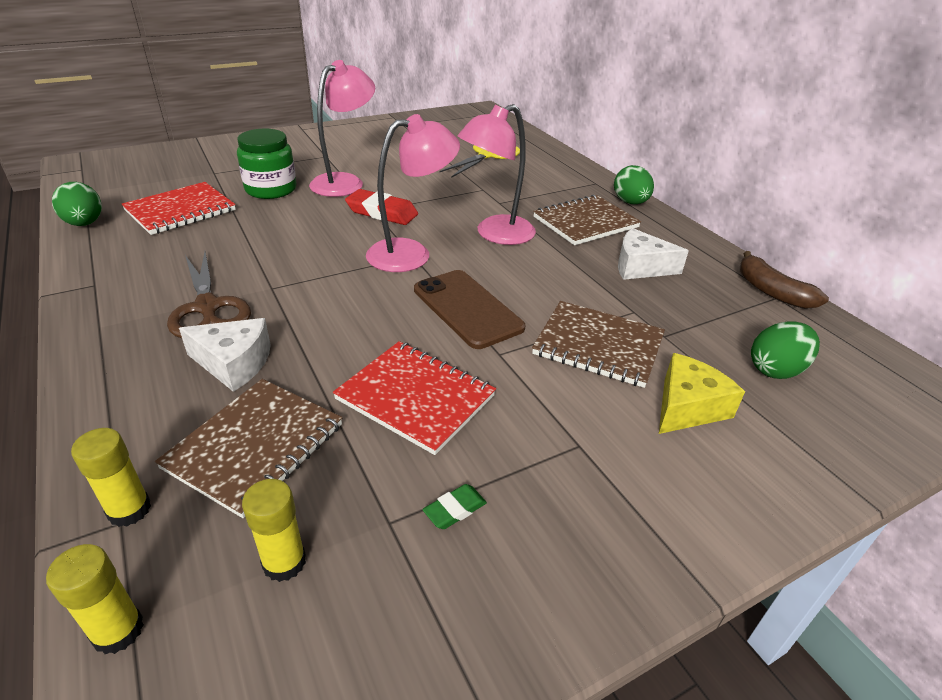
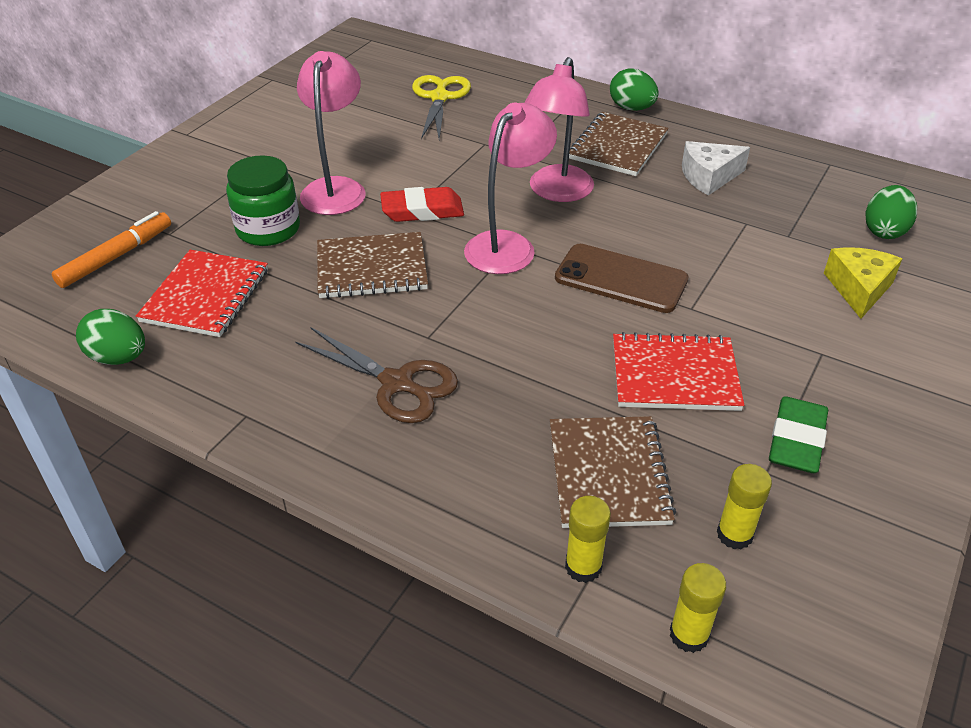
camera: 30 degrees left, 5 degrees up
white cheese [179,318,271,392] -> none
green eraser [422,484,487,529] -> green eraser [769,396,828,473], size x1.98
brown notebook [532,301,665,388] -> brown notebook moved to [317,232,428,299]
brown banana [740,251,829,309] -> none
none -> orange marker [52,211,171,288]

